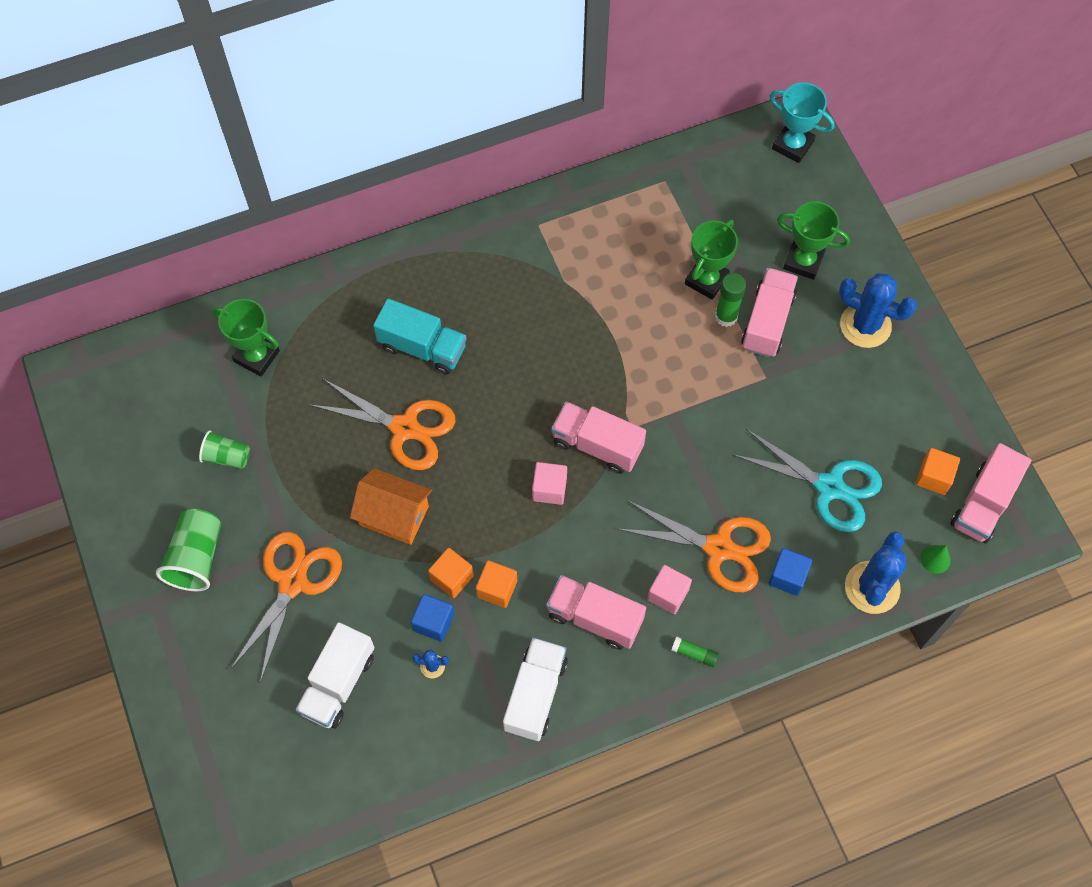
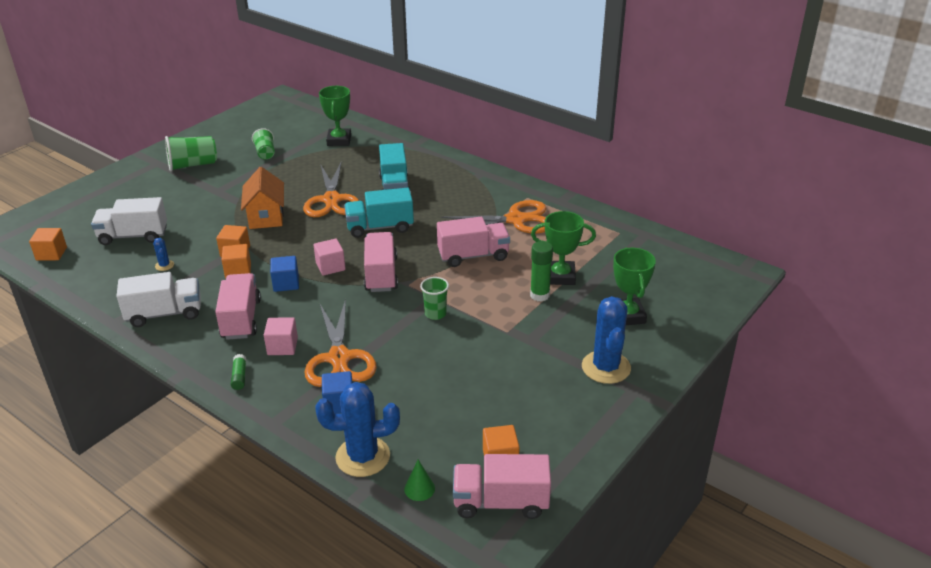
camera: 60 degrees right, 30 degrees down
orange scissors [230,532,342,683] -> orange scissors moved to [441,200,546,234]
blue cube [411,594,454,642] -> blue cube moved to [270,256,299,292]
turquoise scissors [732,429,882,532] -> none
pink truck [741,268,798,357] -> pink truck moved to [437,217,510,267]
turquoise trophy [770,82,835,163] -> none
none -> orange cube [29,228,67,260]
none -> turquoise truck [344,188,414,238]
none -> green cup [420,277,449,320]

